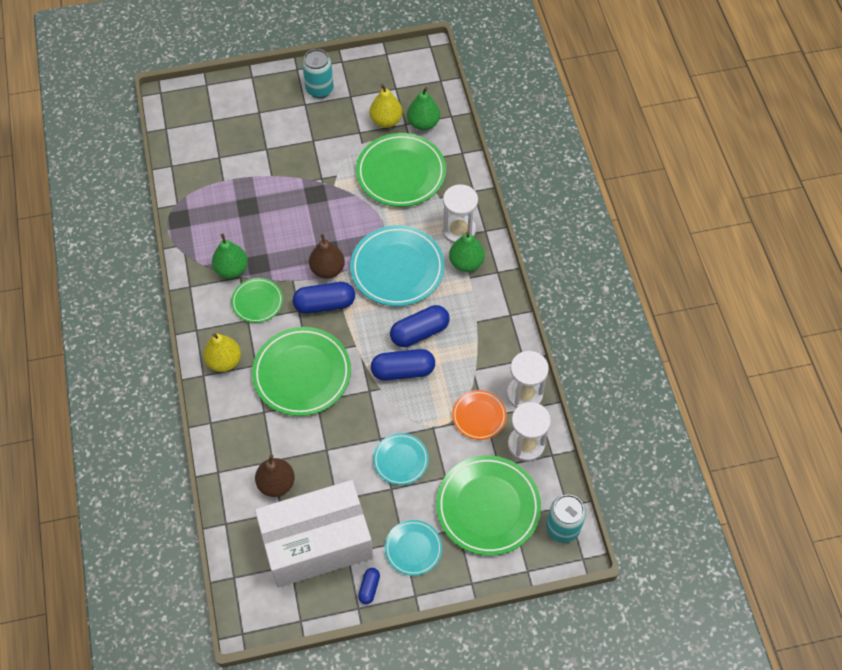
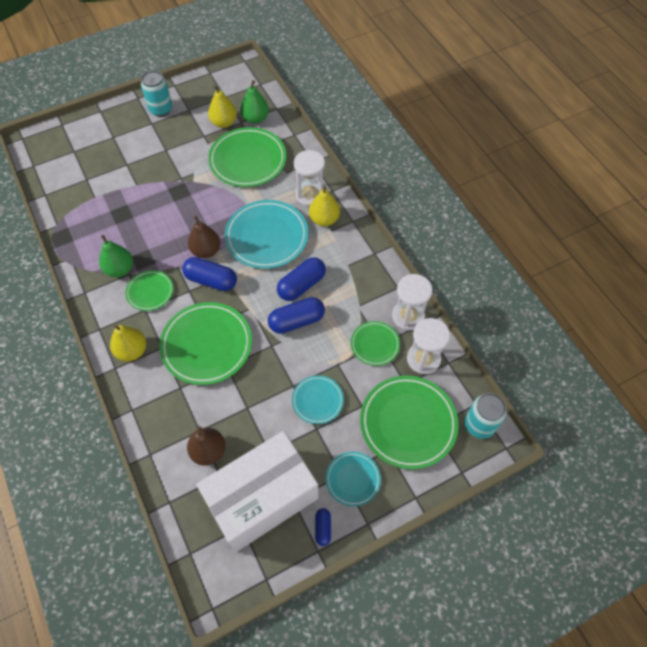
camera: 15 degrees left, 0 degrees up
blue capsule [293,282,355,314] -> blue capsule turned 45 degrees clockwise [182,257,237,291]
green pear [449,231,485,272] -> yellow pear [309,186,340,226]
orange plate [452,390,507,440] -> green plate [351,321,400,366]

